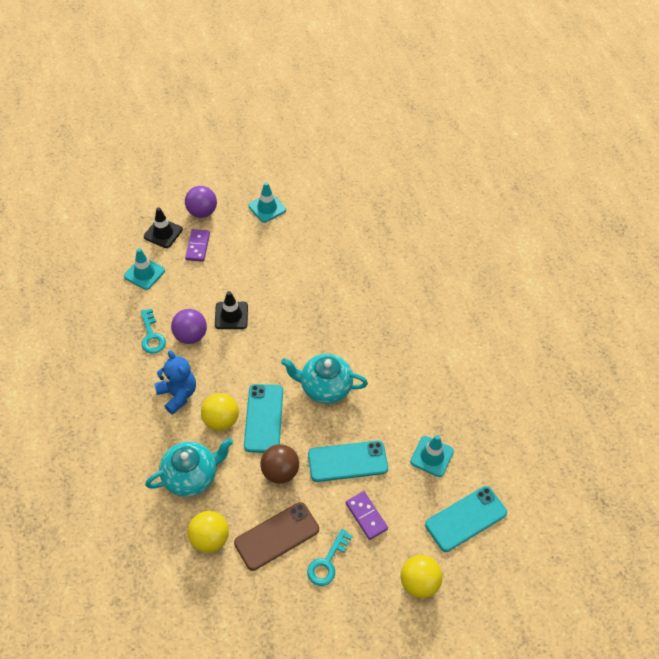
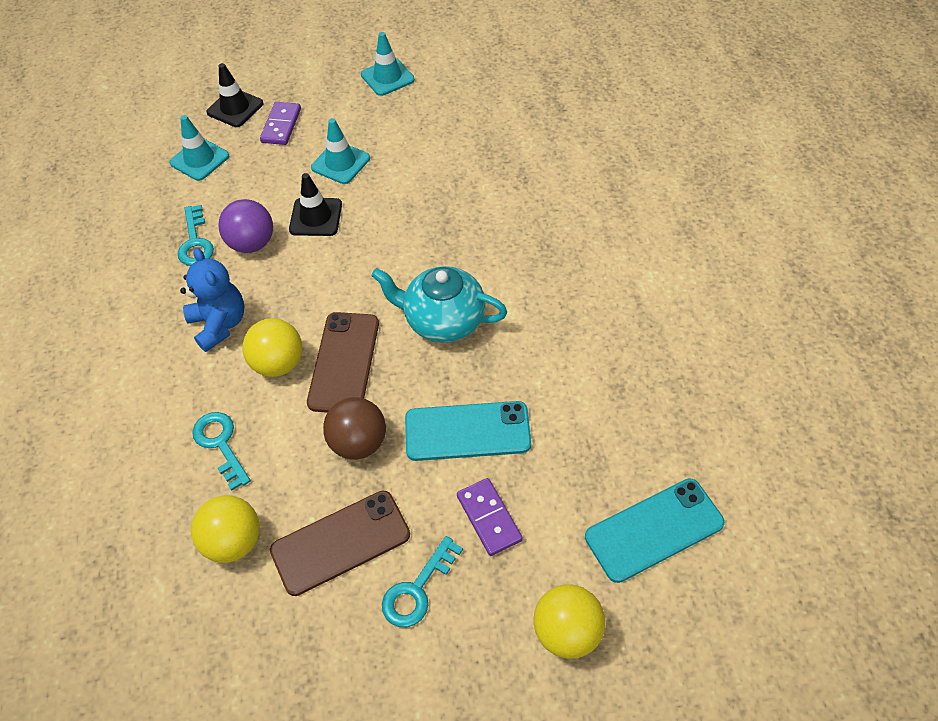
camera: 10 degrees right, 0 degrees up
turquoise teapot [145,438,233,497] -> turquoise key [192,412,251,491]
purple ball [185,186,217,218] -> none
turquoise phone [244,384,283,453] -> brown phone [307,312,379,413]
turquoise traffic cone [410,435,454,477] -> turquoise traffic cone moved to [311,118,370,184]

